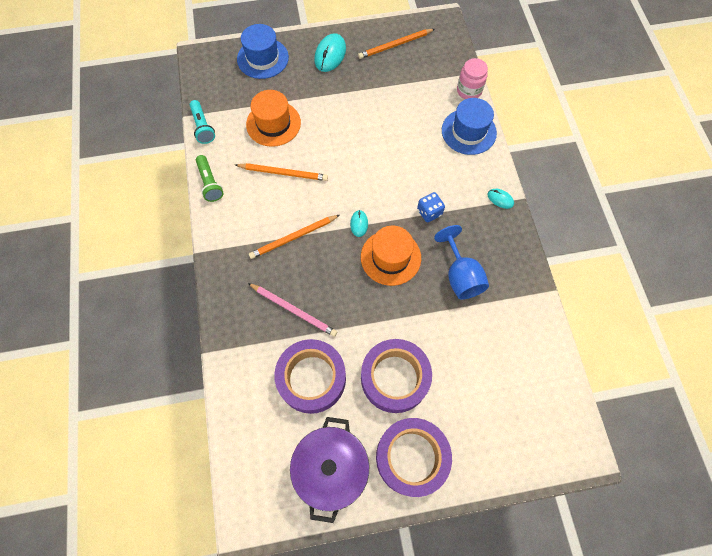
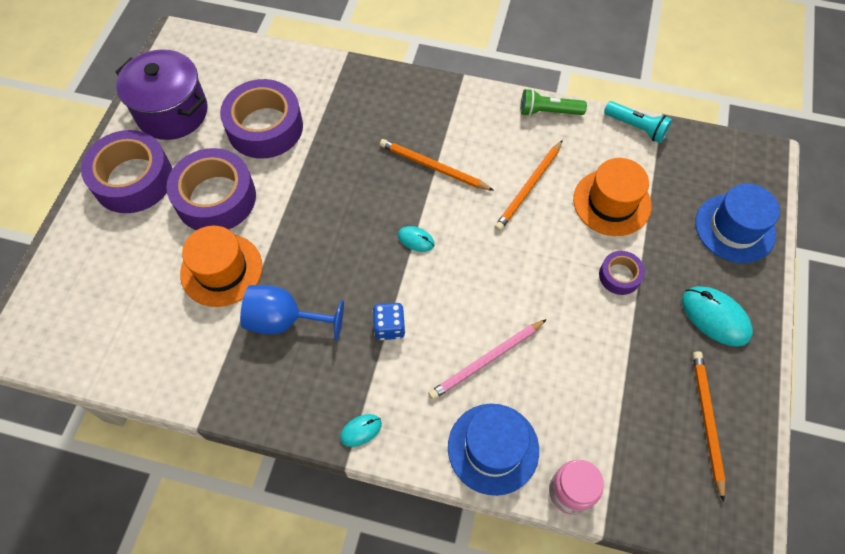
camera: 115 degrees right, 5 degrees down
turquoise flashlight [190,100,215,144] -> turquoise flashlight turned 150 degrees counterclockwise [604,101,672,143]
pink pencil [248,283,337,337] -> pink pencil moved to [428,319,547,400]
orange pencil [249,215,340,259] -> orange pencil turned 60 degrees counterclockwise [380,139,494,191]
orange hat [361,226,421,286] -> orange hat moved to [180,226,262,307]
none -> purple tape [599,251,645,295]

